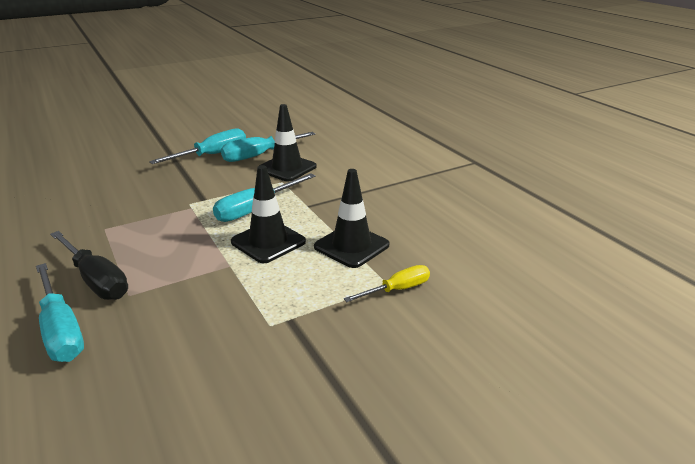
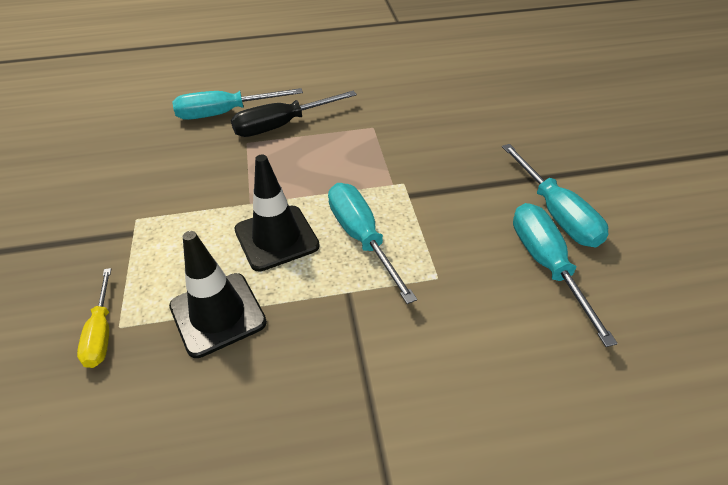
camera: 110 degrees right, 15 degrees up
black traffic cone [259,104,317,181] -> none

